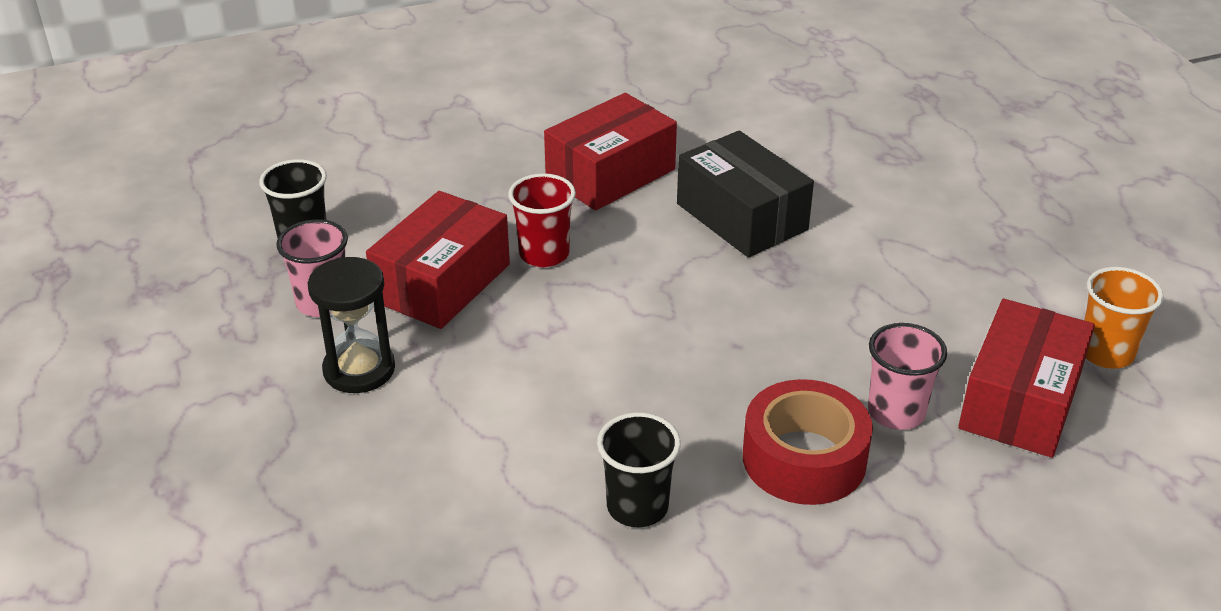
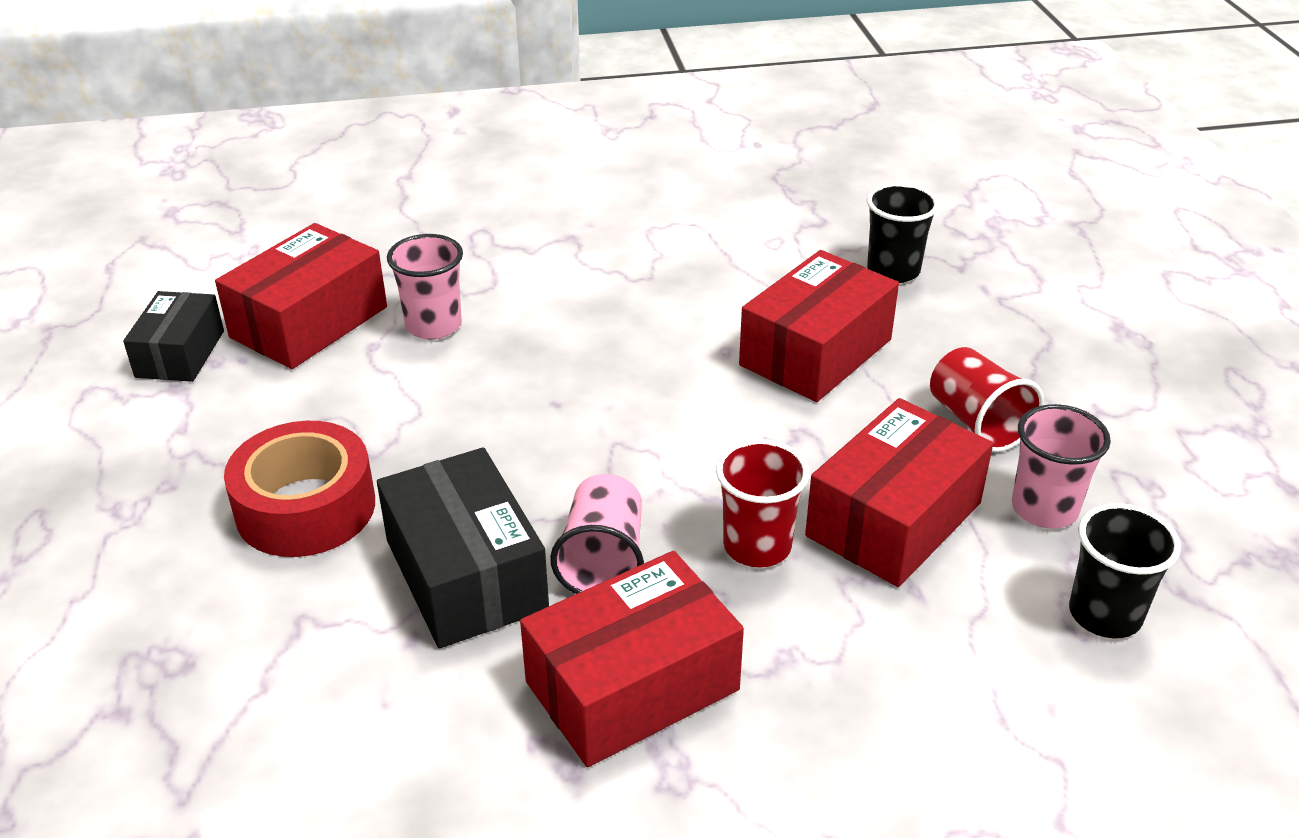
camera: 170 degrees left, 0 degrees up
black hourglass [308,257,395,393] -> red cup [930,347,1044,452]
black cup [597,412,681,527] -> black cup moved to [867,183,939,283]
red tape [743,379,873,505] -> red tape moved to [224,421,375,557]
orange cup [1084,267,1164,369] -> black box [123,291,224,382]
none -> pink cup [550,474,644,594]
none -> red box [739,250,899,402]

